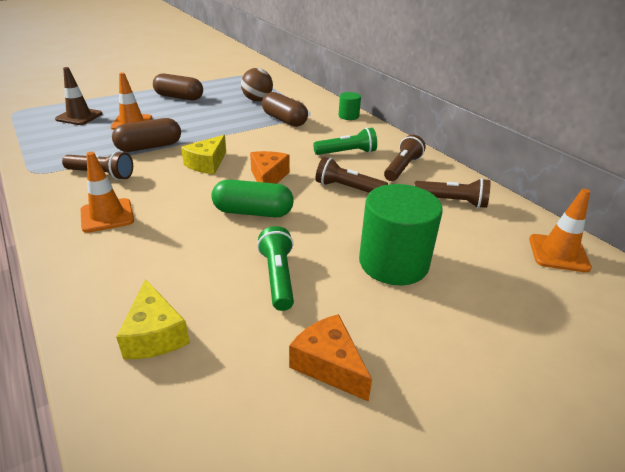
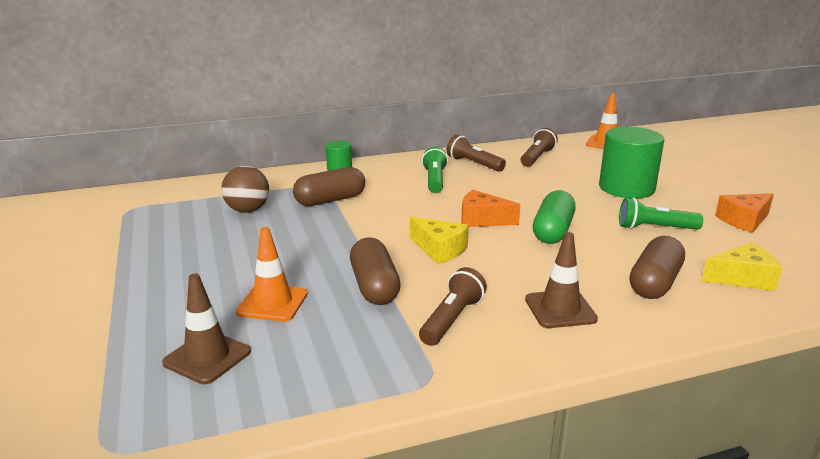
camera: 75 degrees left, 10 degrees down
orange traffic cone [80,152,134,233] -> brown traffic cone [525,232,598,328]
brown capsule [153,74,203,100] -> brown capsule moved to [630,236,685,299]
brown flashlight [316,157,388,193] -> none

